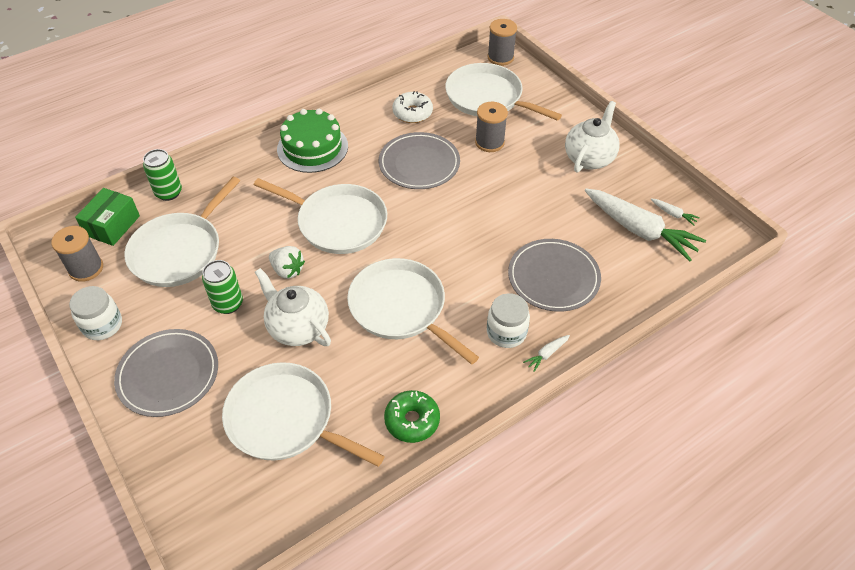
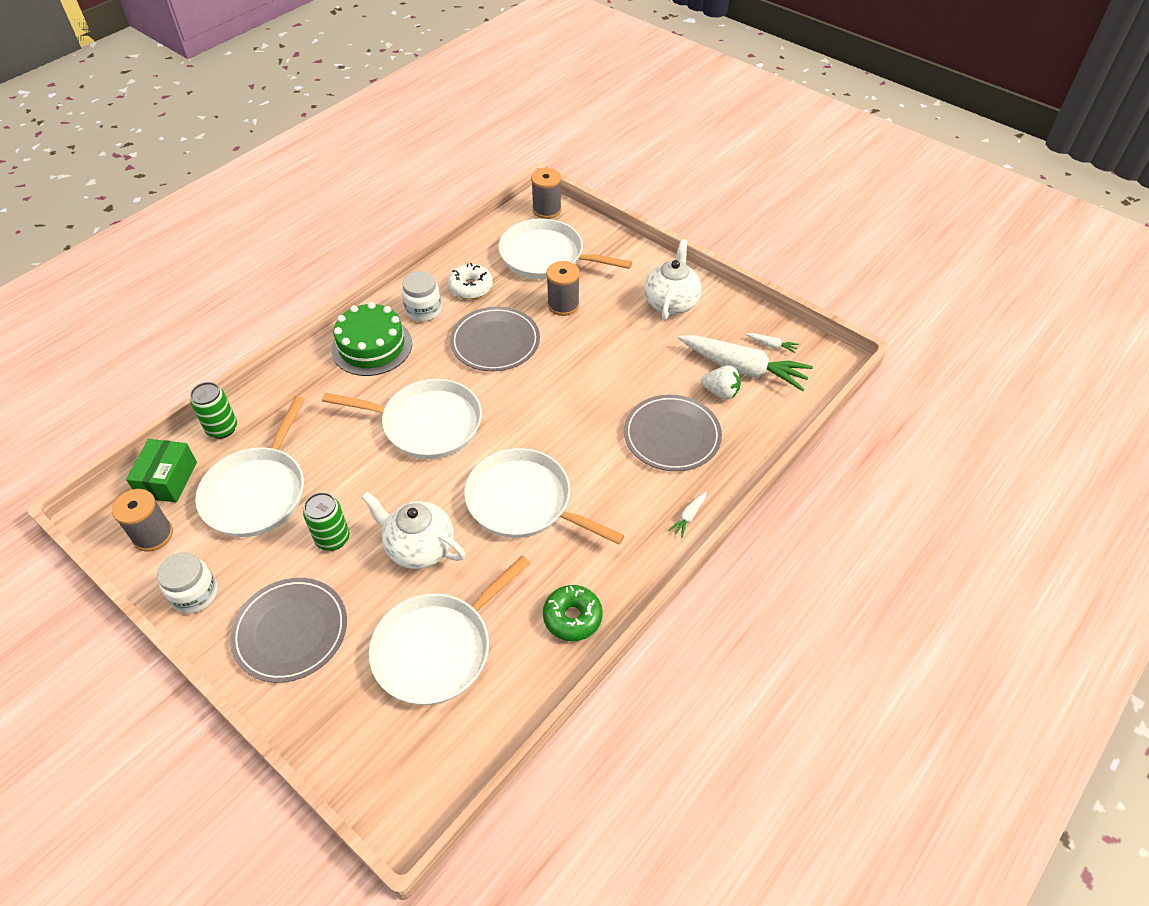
camera: 15 degrees left, 0 degrees up
white pan [222,362,385,467] -> white pan turned 60 degrees counterclockwise [369,556,530,705]
white strawberry [269,246,305,279] -> white strawberry moved to [701,366,741,400]
white jar [487,293,530,348] -> white jar moved to [402,271,442,322]

